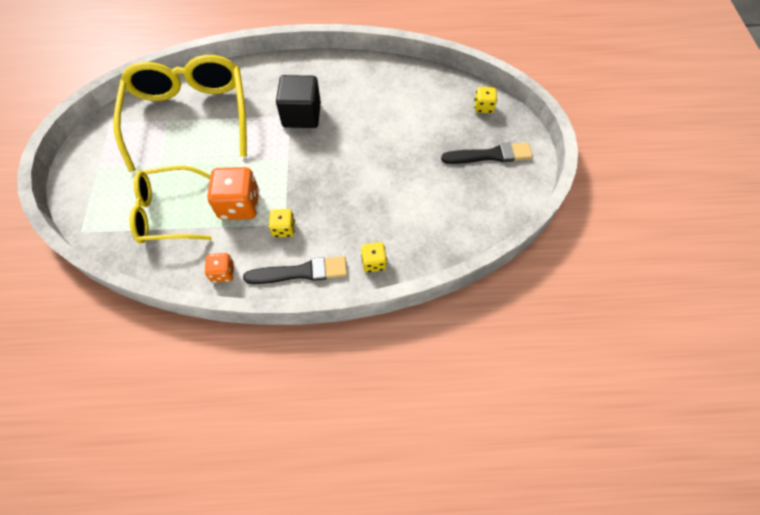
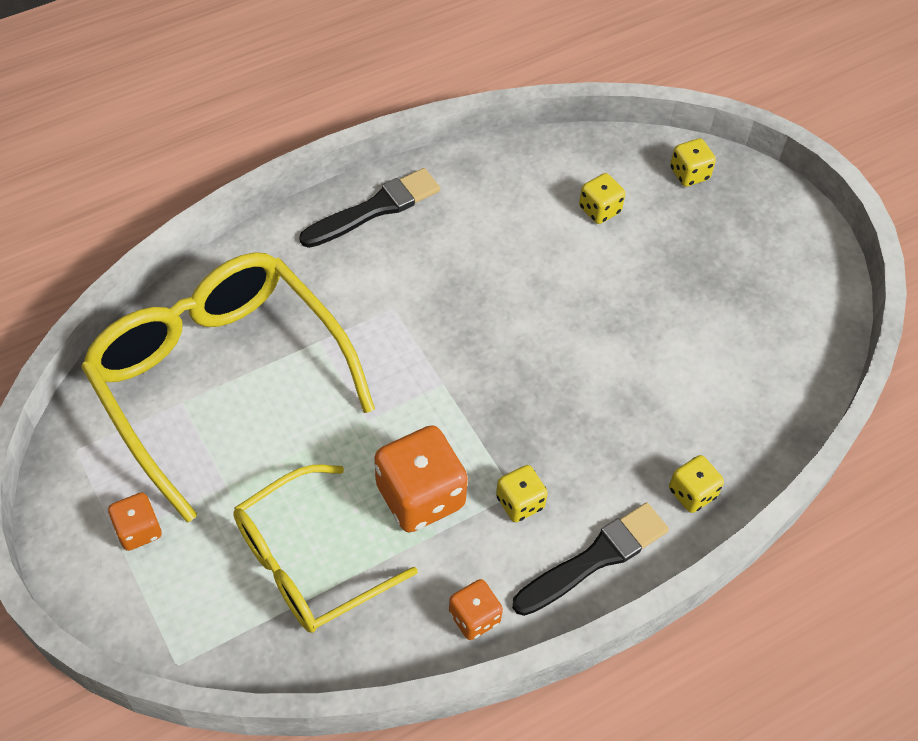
camera: 30 degrees left, 5 degrees down
black cube [276,75,321,128] -> none
black brush [441,142,533,164] -> black brush moved to [299,168,440,248]
none -> orange dice [108,492,162,551]
none -> yellow dice [579,173,625,224]

